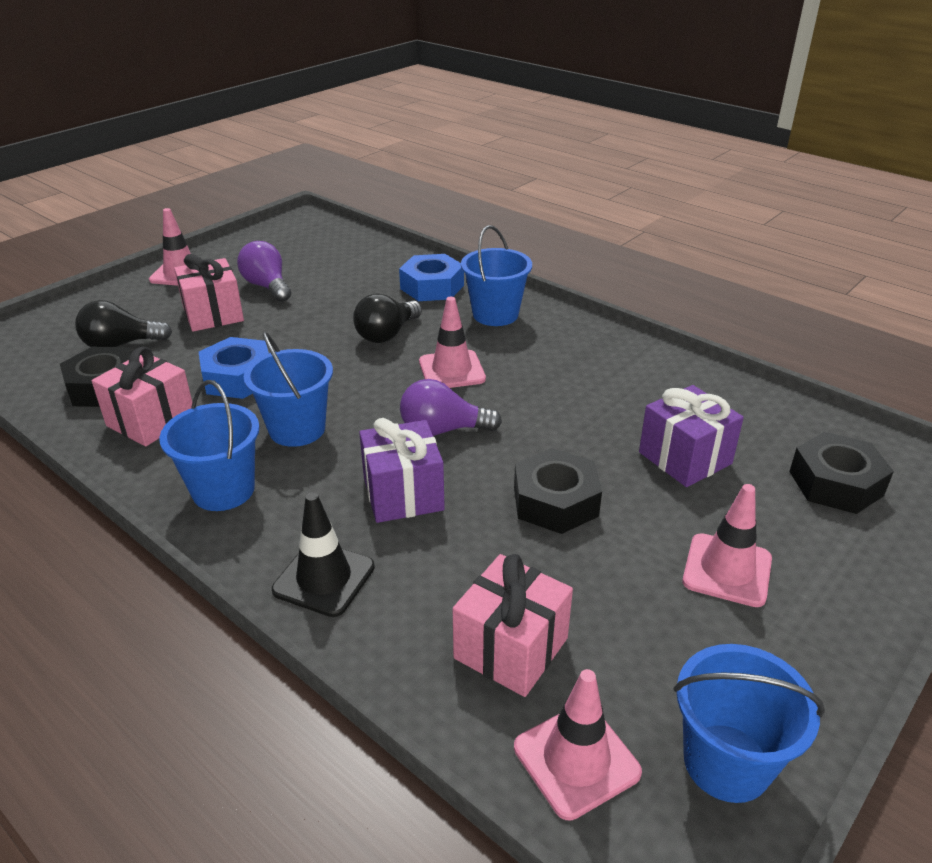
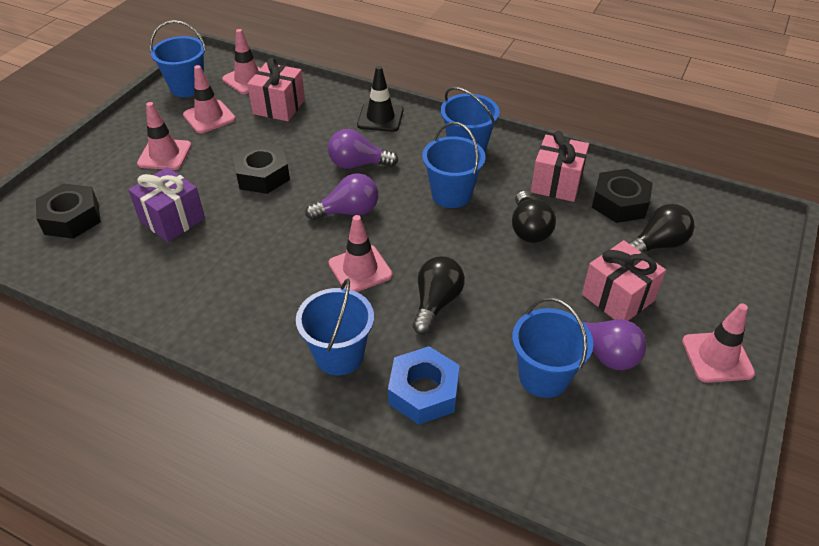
camera: 165 degrees right, 10 degrees up
blue nut [199,337,269,399] -> black light bulb [512,191,556,243]
purple gift [359,418,445,523] -> purple light bulb [328,129,398,169]
none -> pink traffic cone [183,65,236,133]
none -> blue bucket [512,298,593,398]

